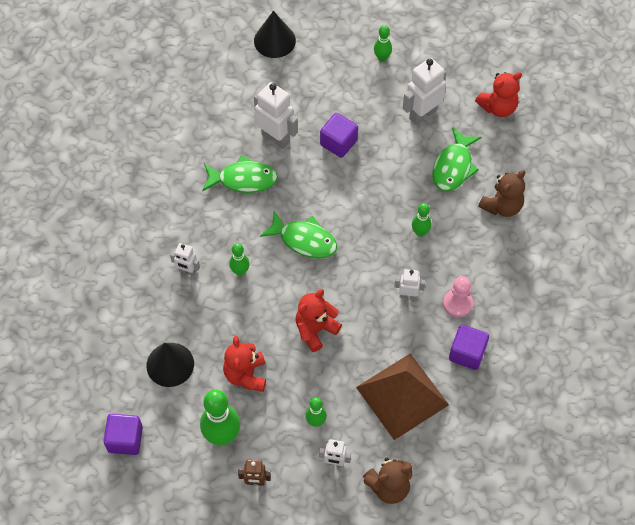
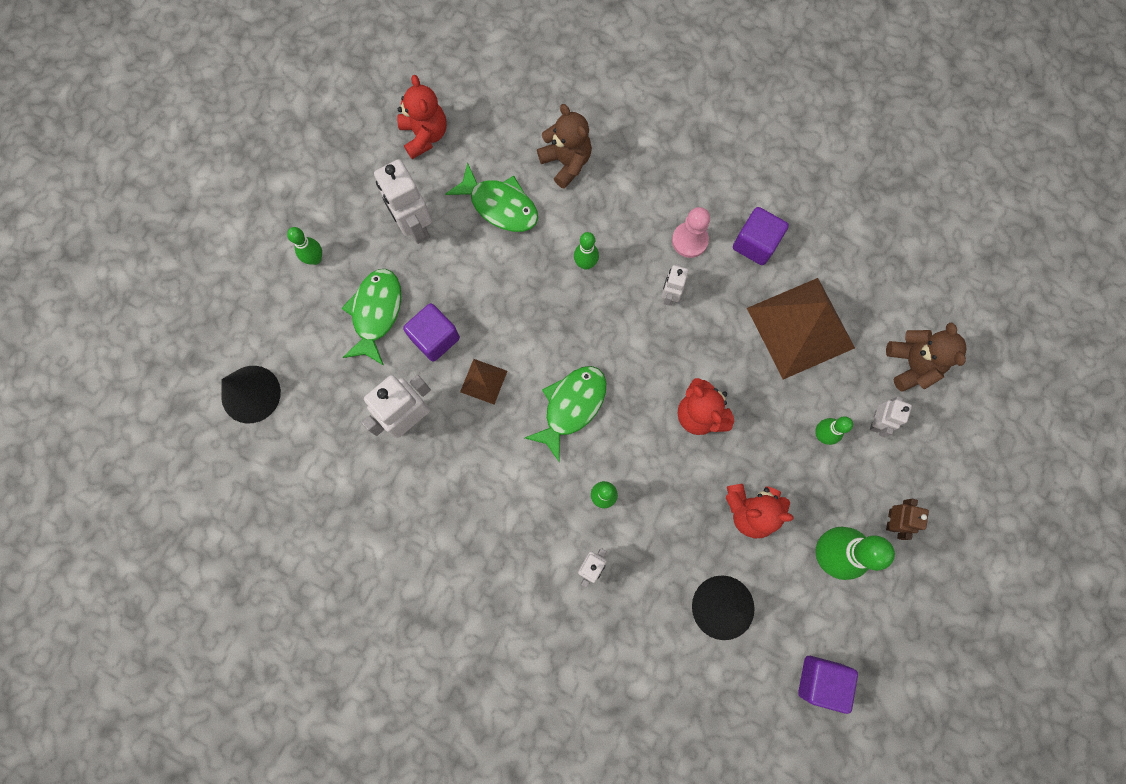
camera: 80 degrees left, 15 degrees up
green fish [202,155,278,193] -> green fish moved to [341,269,401,366]
none -> brown pyramid [460,359,507,404]

